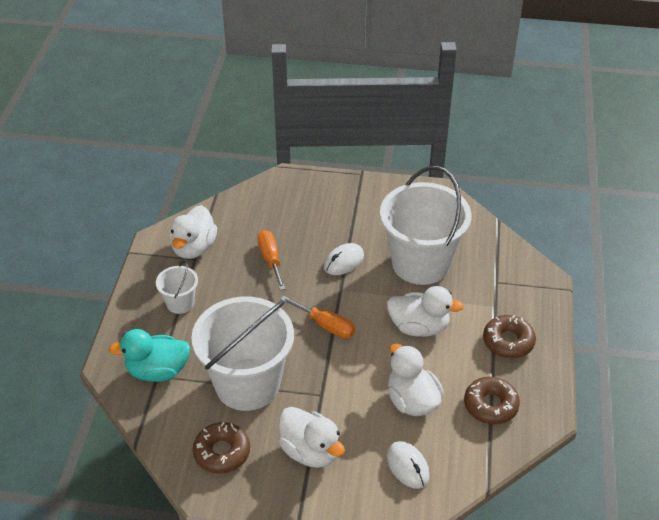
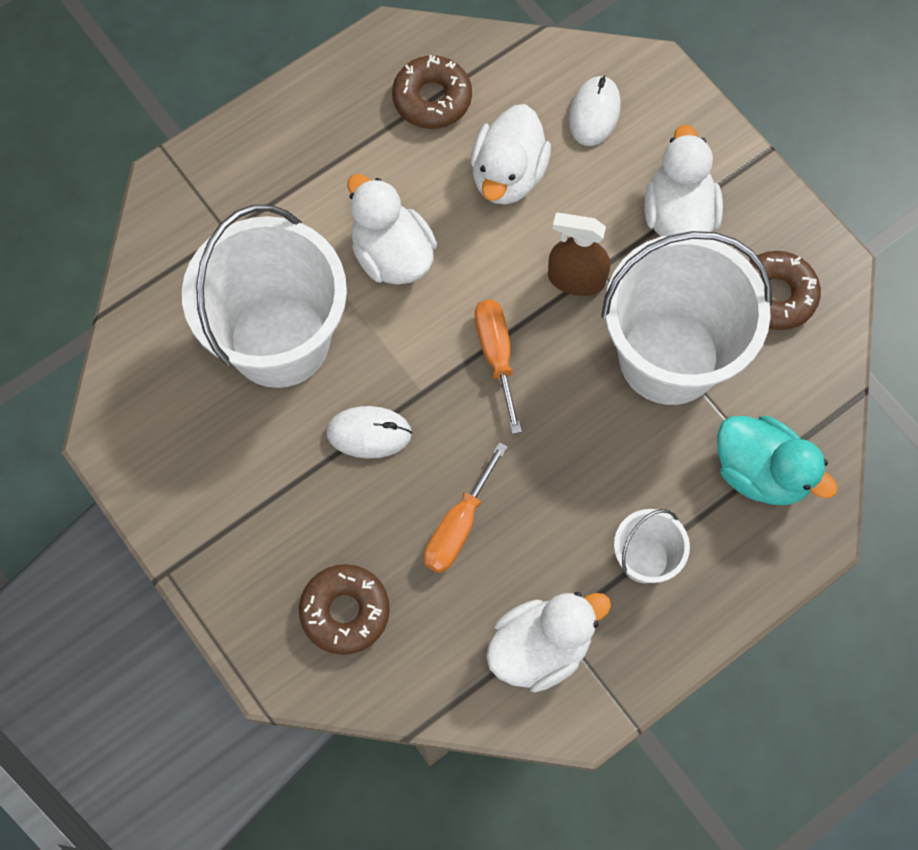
camera: 135 degrees left, 25 degrees up
brown donut [483,315,536,359] -> brown donut moved to [299,564,390,655]
none -> brown spray bottle [548,213,610,296]

